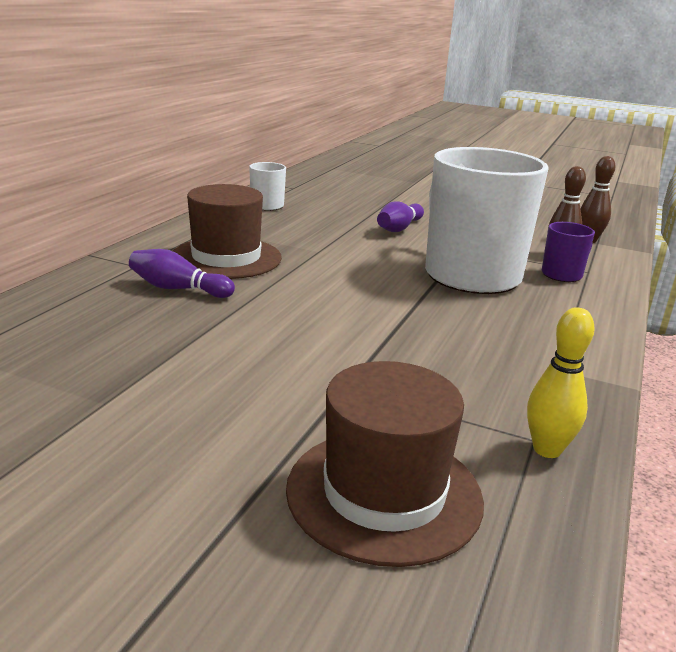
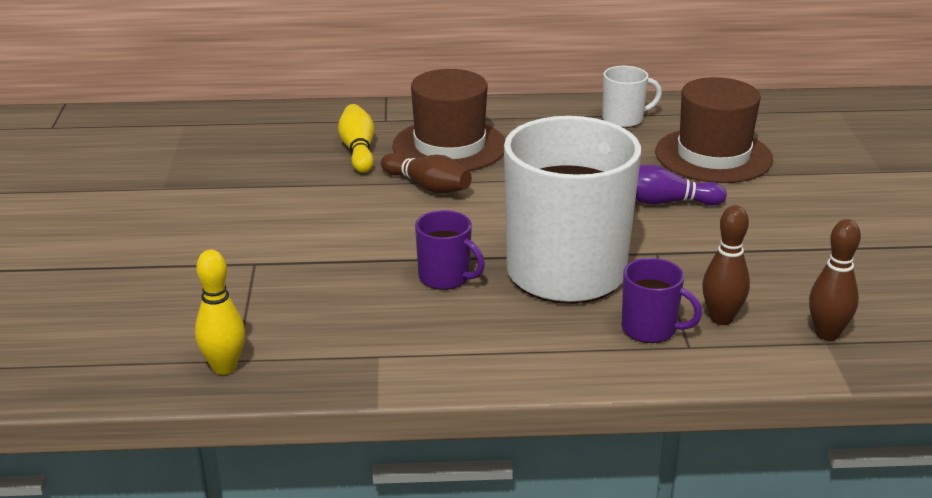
camera: 65 degrees right, 5 degrees up
purple bowling pin [129,249,235,298] -> yellow bowling pin [338,104,374,173]
brown hat [286,361,484,567] -> brown hat moved to [655,77,773,183]
none -> brown bowling pin [381,153,472,194]
none -> purple mug [415,210,485,290]

